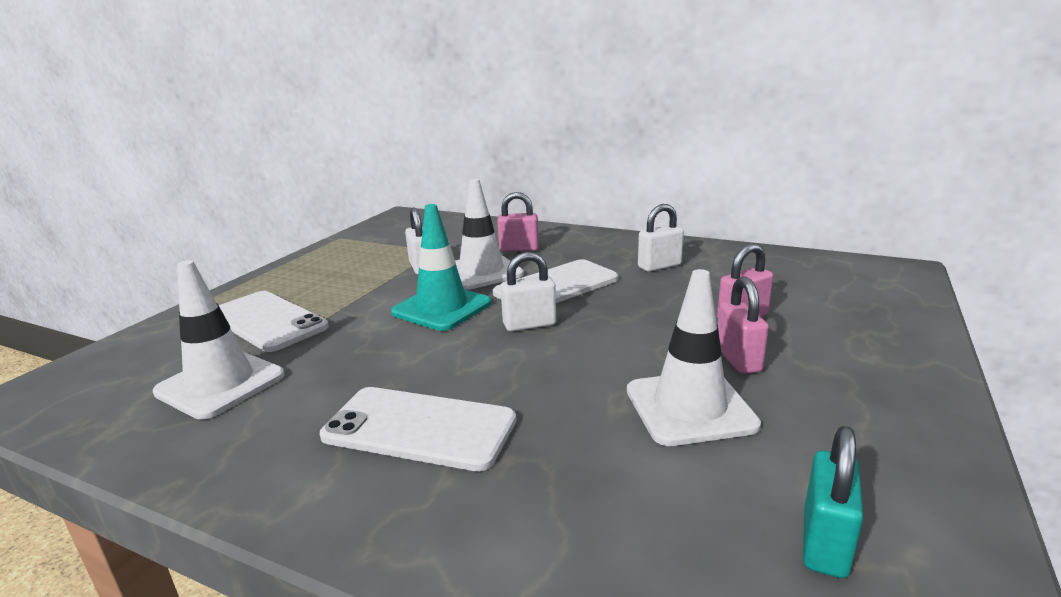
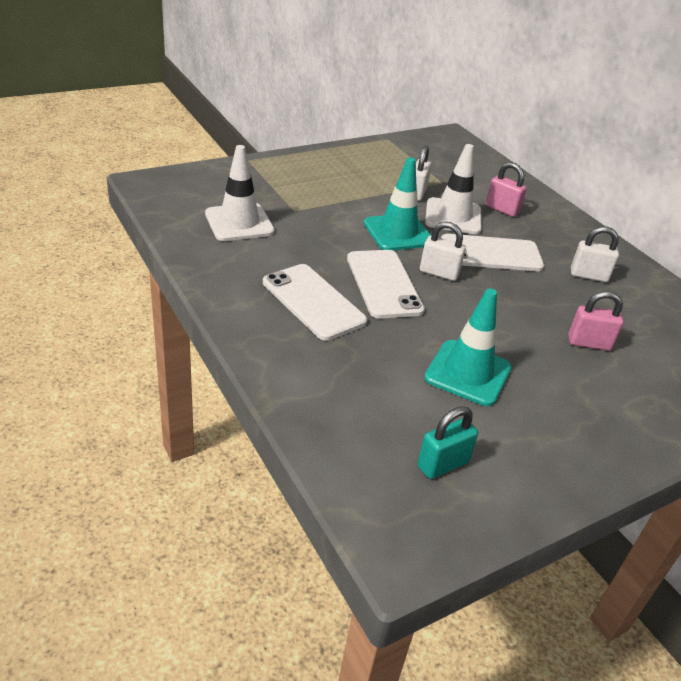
camera: 30 degrees right, 15 degrees up
white phone [219,291,329,352] -> white phone moved to [347,250,425,319]
white traffic cone [627,269,761,446] -> turquoise traffic cone [424,288,512,406]
pink padlock [718,276,769,374] -> none

